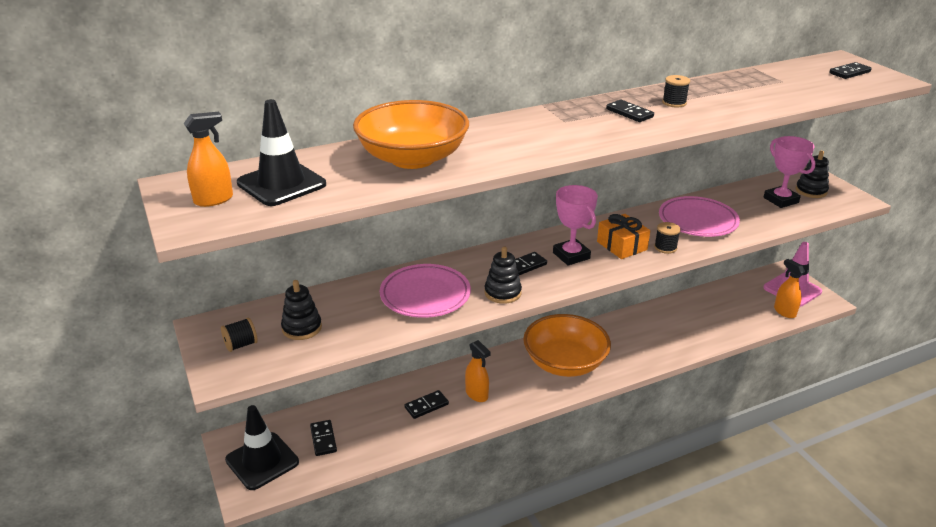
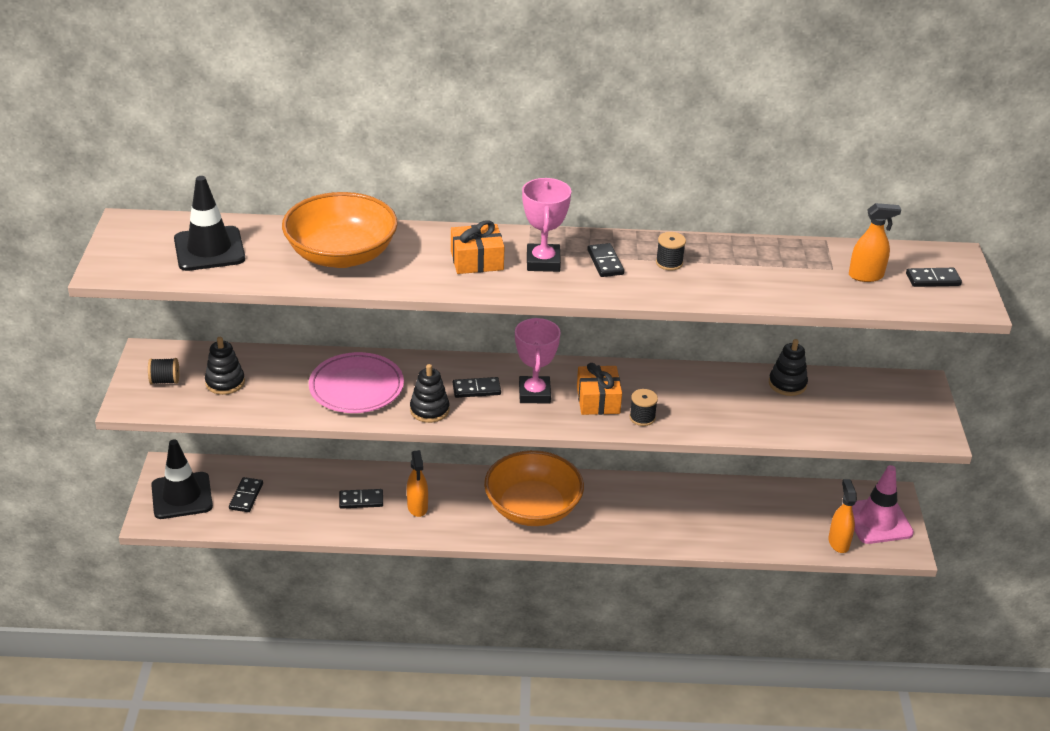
camera: 25 degrees right, 5 degrees up
orange spray bottle [184,112,233,207] -> orange spray bottle moved to [849,203,901,282]
pink plate [659,196,740,237] -> none
pink trophy [763,136,815,208] -> pink trophy moved to [522,178,571,272]
black stacking toy [796,151,829,198] -> black stacking toy moved to [769,339,808,396]
none -> orange gift [451,220,504,274]

